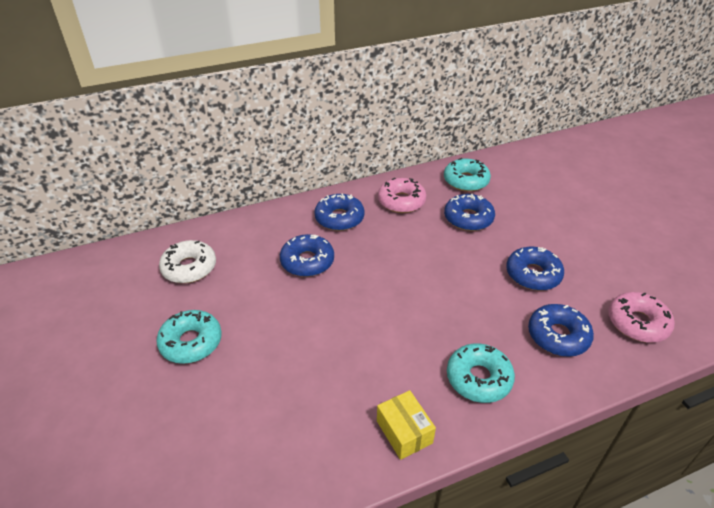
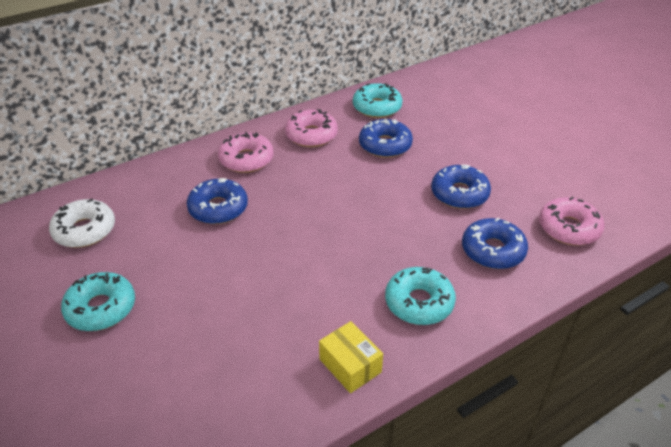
camera: 10 degrees left, 0 degrees up
blue donut [314,193,365,231] -> pink donut [218,132,274,173]

